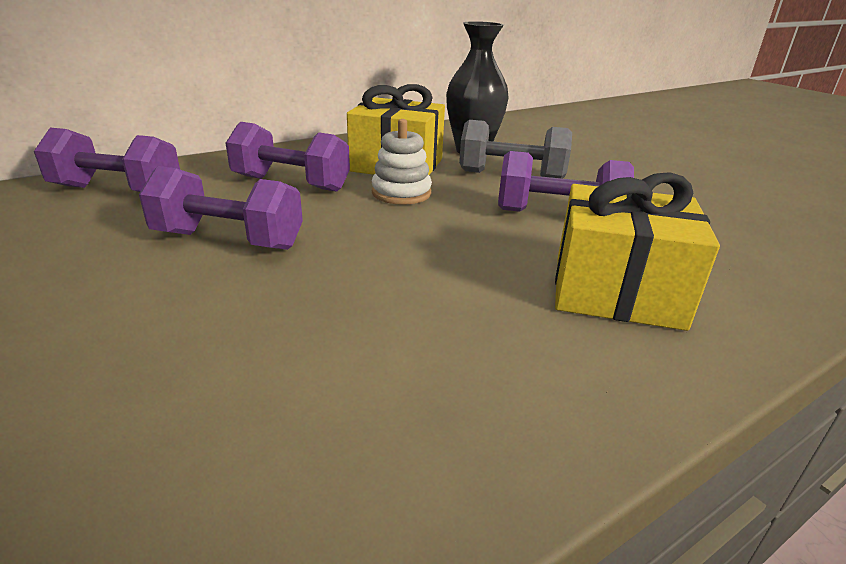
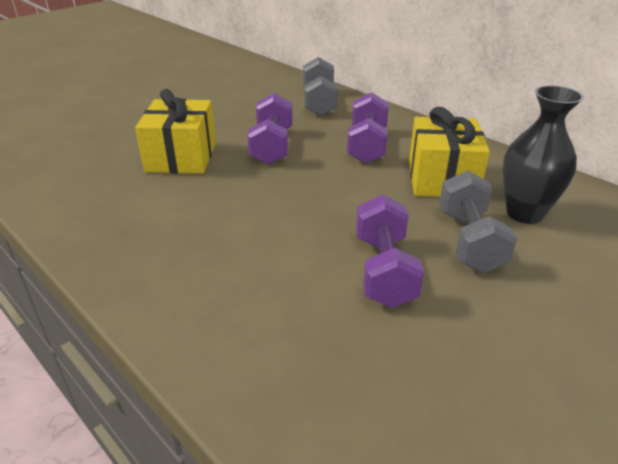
camera: 80 degrees right, 5 degrees up
purple dumbbell [34,128,180,192] -> grey dumbbell [303,57,338,116]
white stacking toy [372,119,432,205] -> none
yellow gift [555,172,720,331] -> yellow gift moved to [135,89,216,174]

